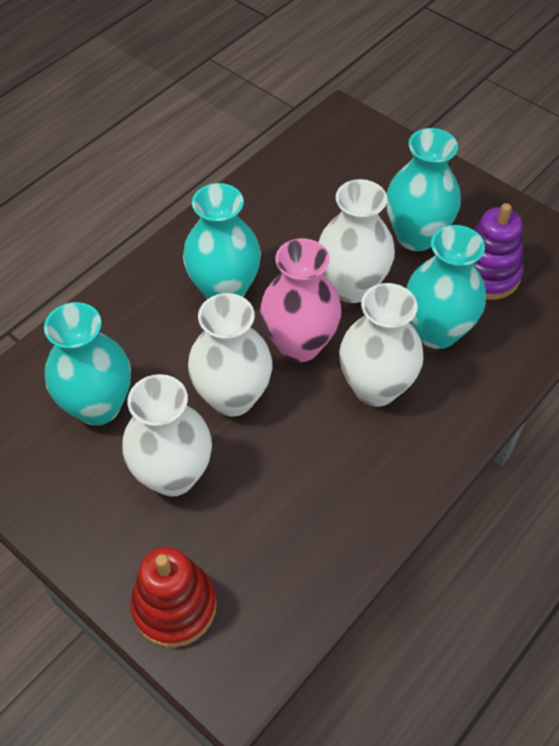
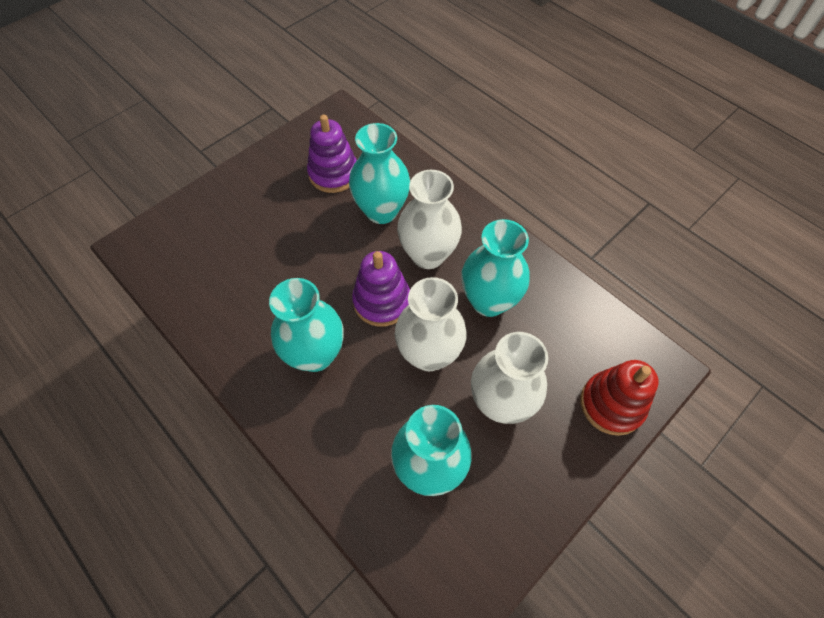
camera: 85 degrees left, 5 degrees up
pink vase [260,238,342,362] -> purple stacking toy [352,251,410,327]
white vase [319,179,395,303] -> none
turquoise vase [386,128,461,251] -> turquoise vase moved to [461,219,529,317]

